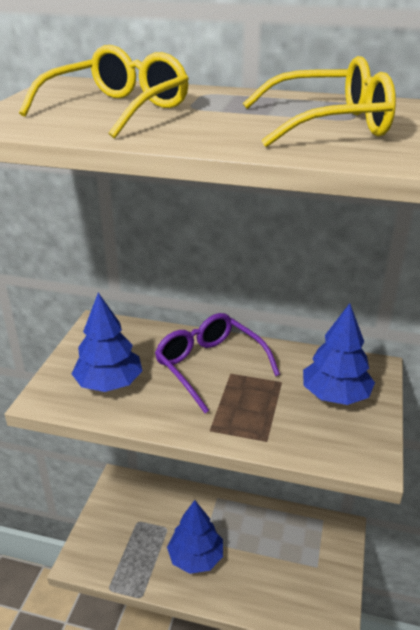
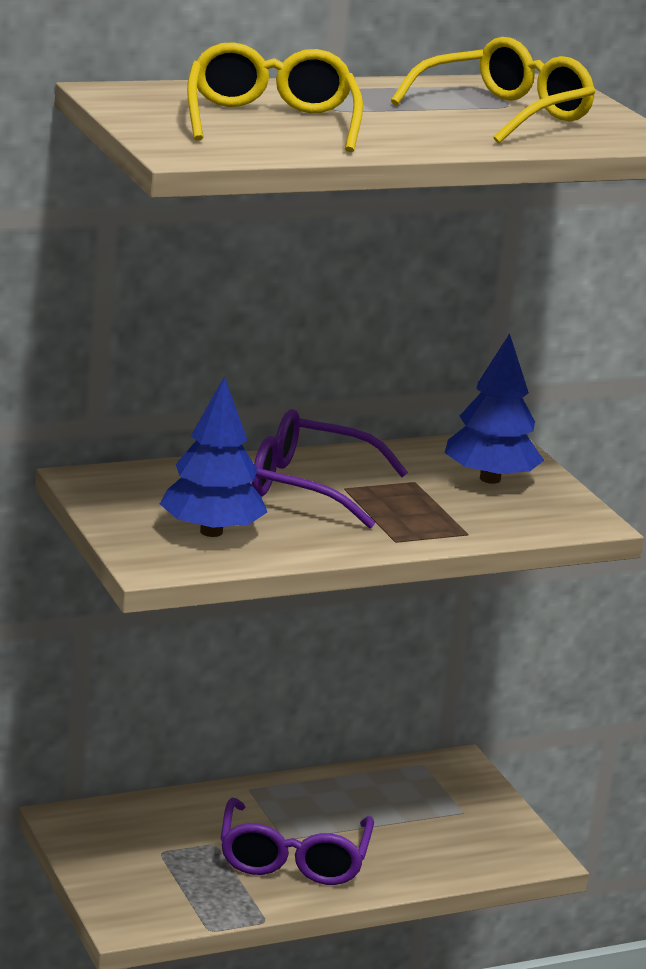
camera: 40 degrees left, 10 degrees down
blue tree [167,500,223,574] -> purple glasses [221,798,374,885]

